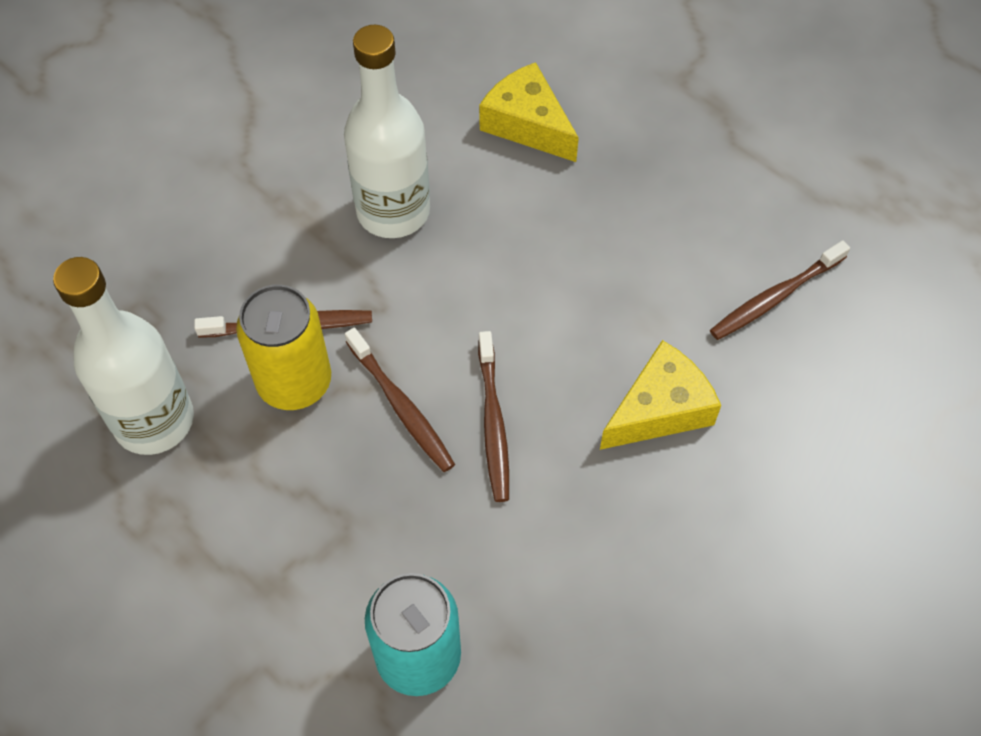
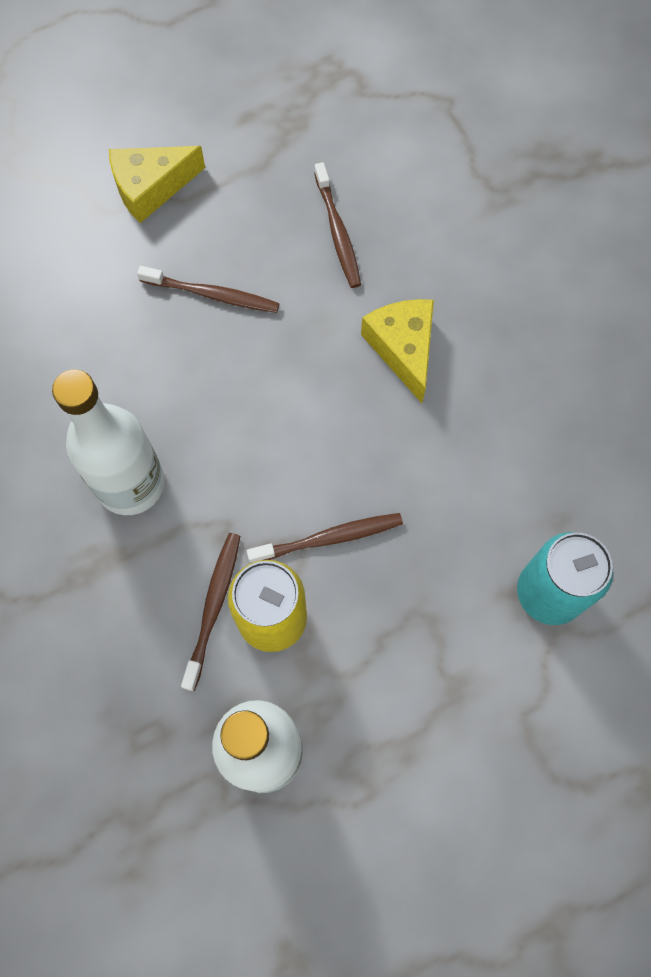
camera: 70 degrees left, 10 degrees up
brown toothbrush [478,331,509,502] -> brown toothbrush moved to [137,266,280,313]
yellow cheese [479,62,579,162] -> yellow cheese moved to [109,146,205,223]

